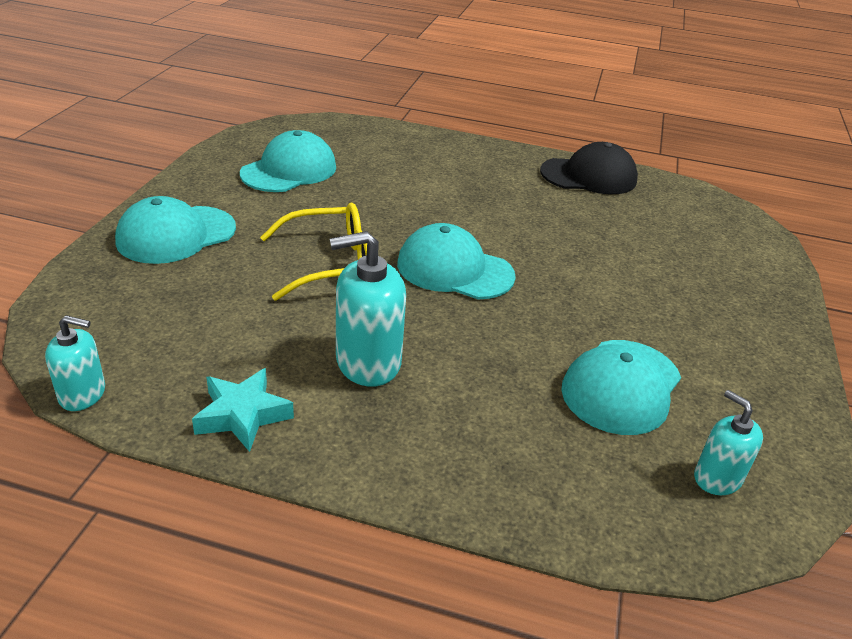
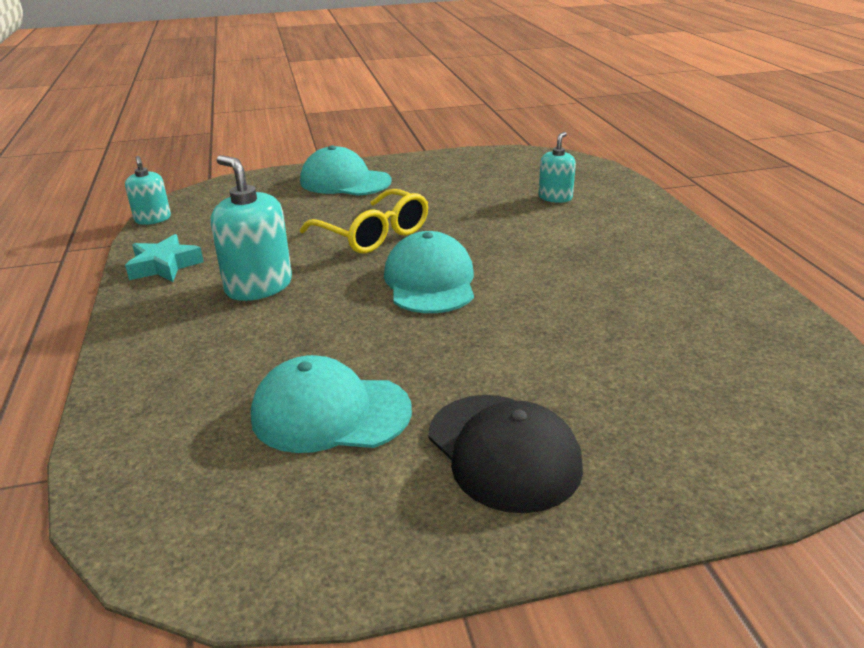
camera: 65 degrees right, 5 degrees down
turquoise cap [240,130,336,192] -> none
black cap [540,142,638,194] -> black cap moved to [428,395,583,513]
turquoise soap dispenser [694,390,763,495] -> turquoise soap dispenser moved to [539,132,576,203]

